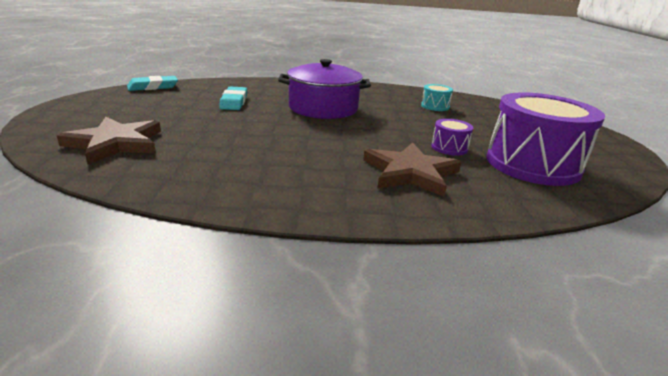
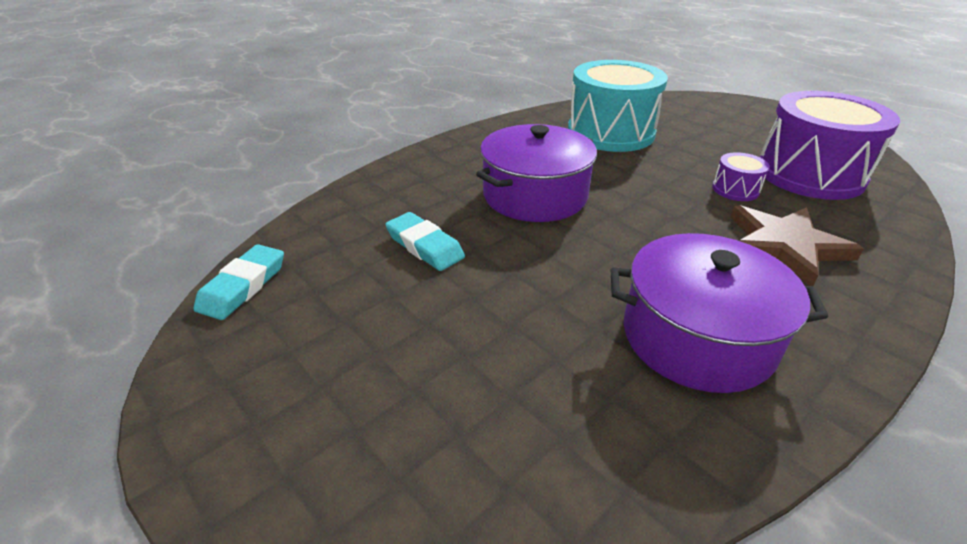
camera: 40 degrees left, 10 degrees up
brown star [57,117,161,165] -> none
turquoise drum [421,84,453,111] -> turquoise drum [568,60,668,152], size x2.33
none -> purple pot [611,233,828,393]

